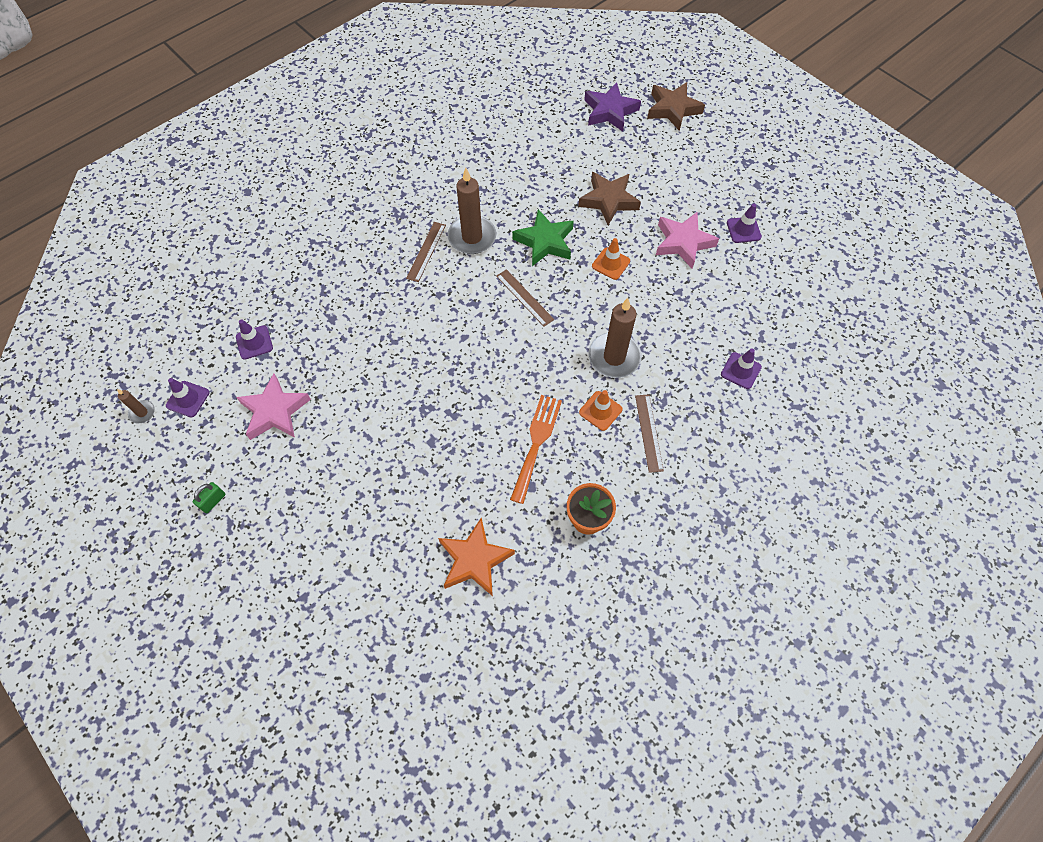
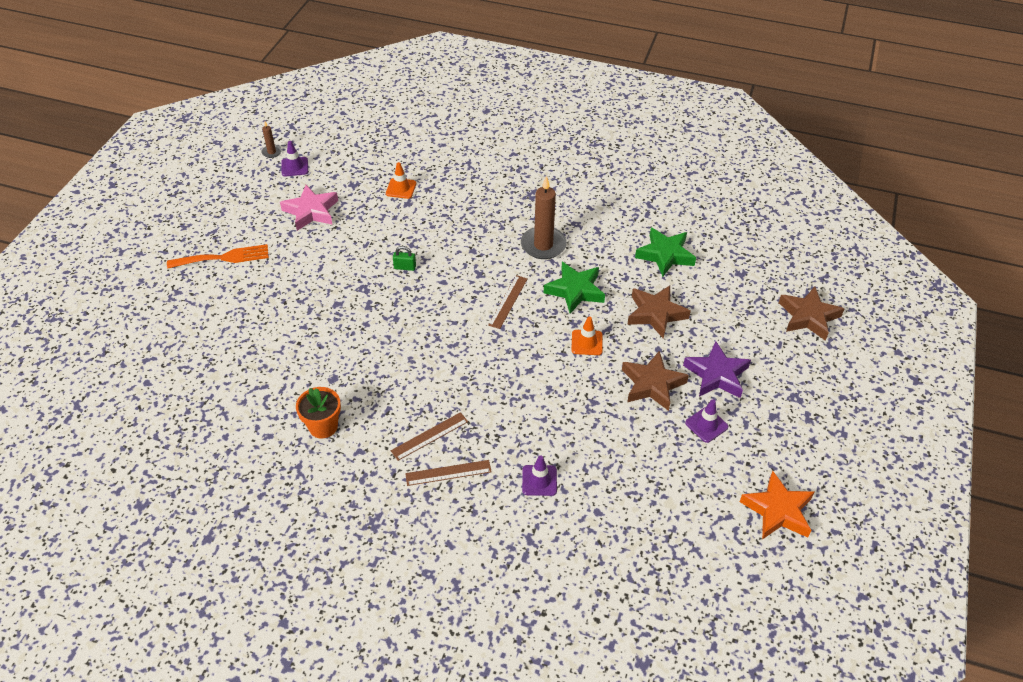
camera: 60 degrees right, 15 degrees down
green padlock [193,482,225,513] -> green padlock moved to [393,246,416,271]
purple traffic cone [236,319,273,360] -> none
brown ruler [406,222,446,282] -> brown ruler moved to [405,460,492,486]
orange star [438,518,515,596] -> orange star moved to [740,471,814,539]
orange fork [510,395,562,504] -> orange fork moved to [167,244,269,269]
orange traffic cone [579,390,623,431] -> orange traffic cone moved to [386,162,416,199]
purple star [584,82,641,132] -> purple star moved to [683,341,751,398]
brown candle [589,298,642,378] -> none
pink star [656,212,719,269] -> brown star [622,351,689,411]
none -> green star [635,228,696,277]

